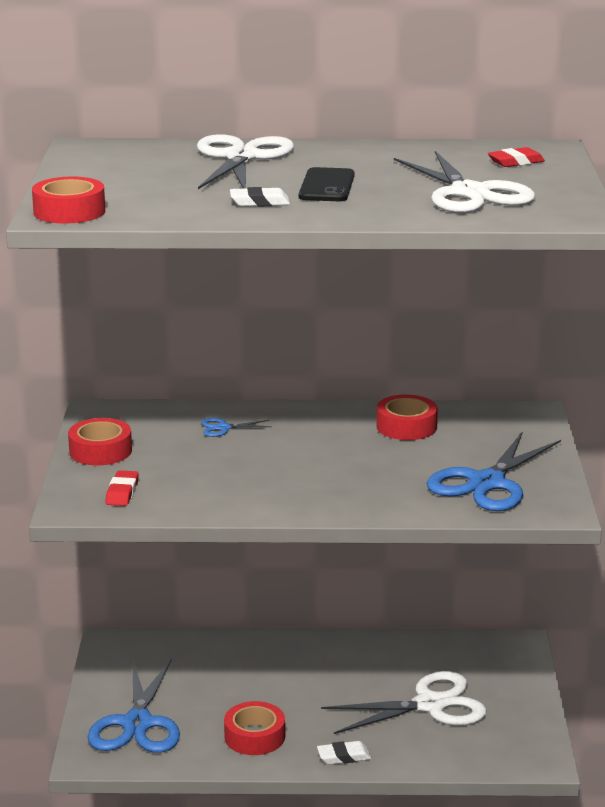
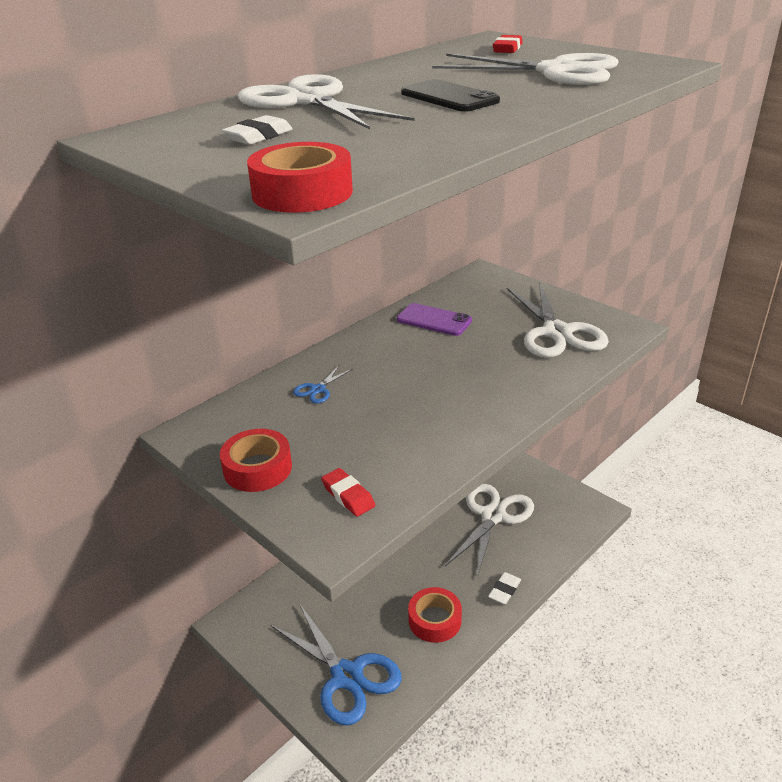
camera: 45 degrees left, 10 degrees up
white eraser [230,187,290,206] -> white eraser moved to [222,115,293,145]
red tape [376,395,438,440] -> purple phone [397,303,472,336]
blue scissors [427,431,561,511] -> white scissors [507,282,609,358]

